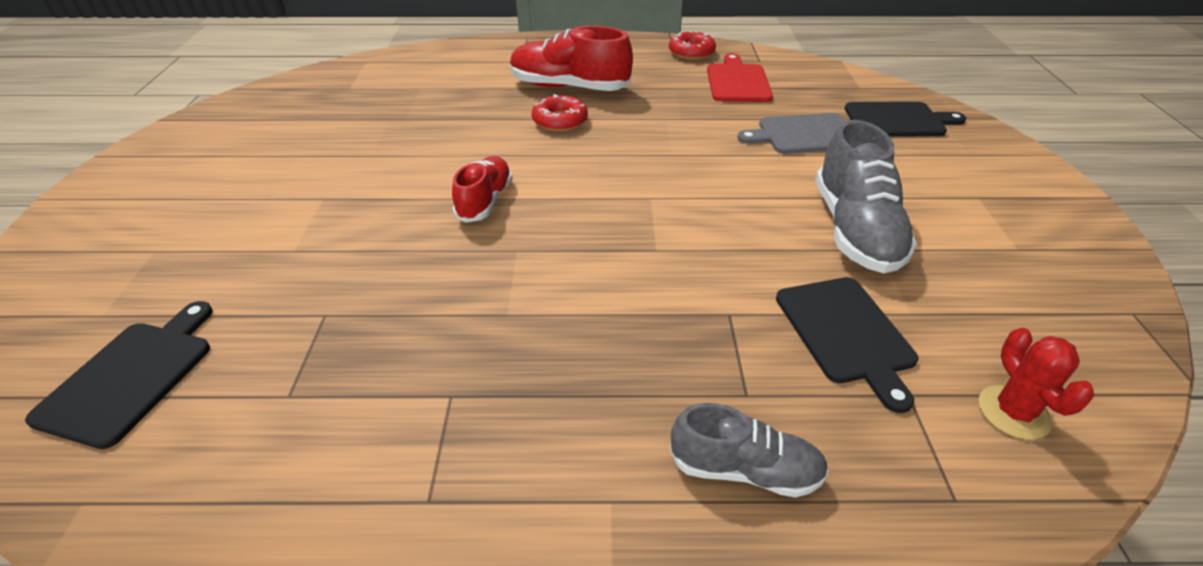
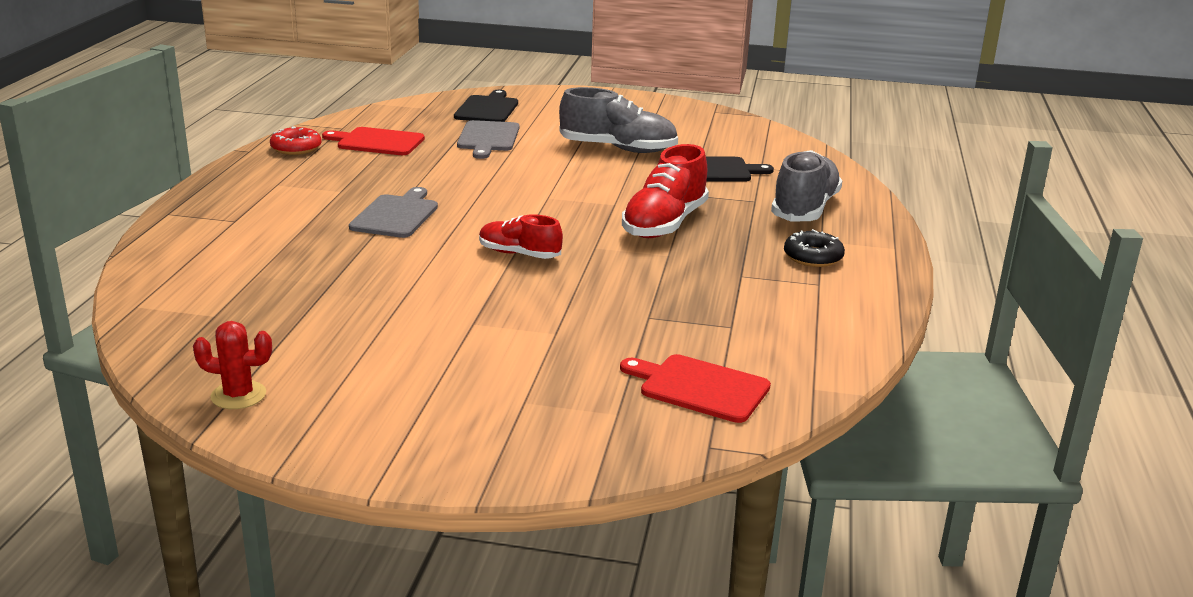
camera: 80 degrees left, 15 degrees down
black cutting board [25,301,213,449] -> red cutting board [620,354,771,423]
red shoe [510,26,633,91] -> red shoe moved to [622,144,709,238]
red donut [532,94,588,132] -> grey cutting board [349,187,438,238]
grey shoe [670,403,829,498] -> grey shoe [771,150,842,222], size x1.64
red cactus [978,328,1094,440] -> red cactus moved to [193,321,272,409]
none -> black donut [784,229,845,267]

